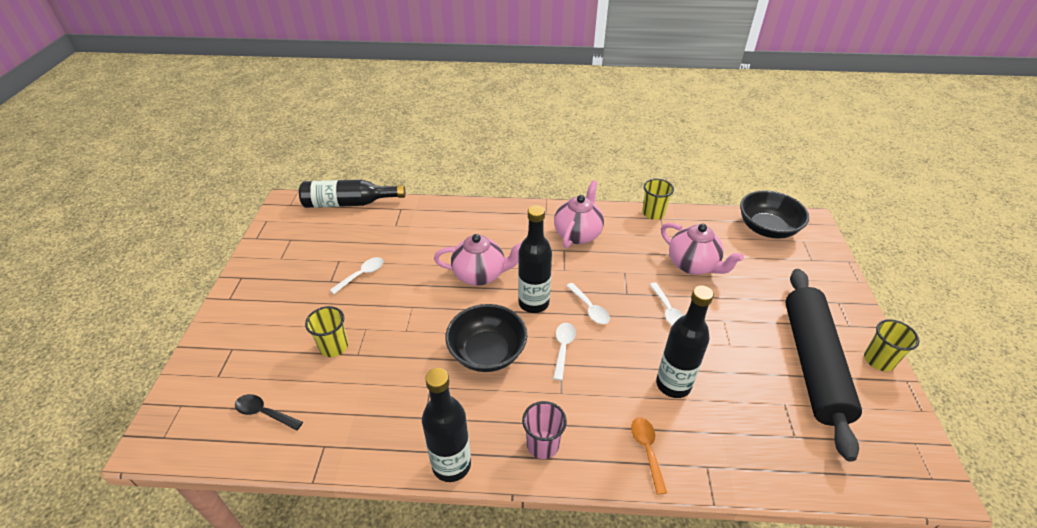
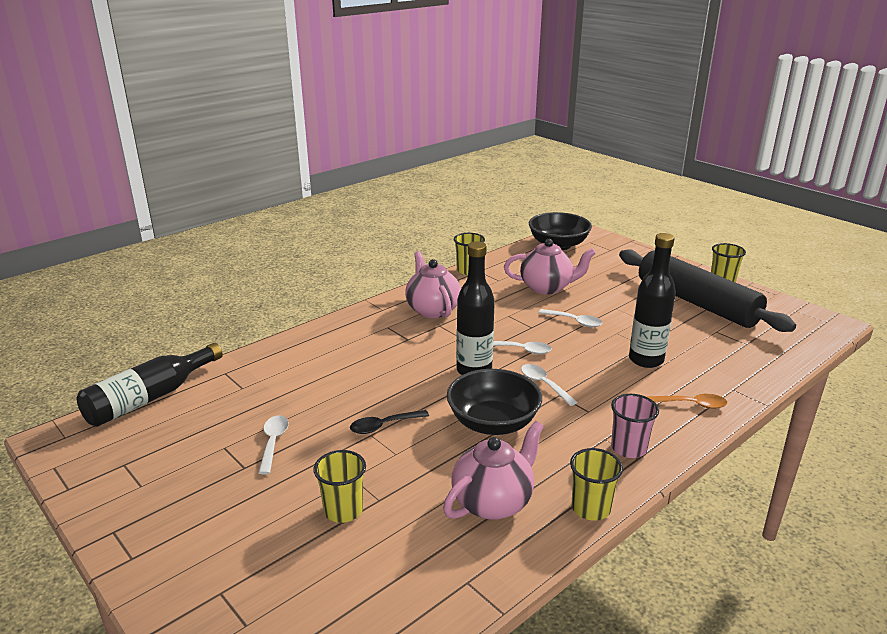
camera: 45 degrees left, 15 degrees down
black spoon [235,394,303,430] -> black spoon moved to [350,410,429,434]
black bottle [422,368,471,482] -> yellow cup [570,448,623,521]
pink teapot [434,234,522,286] -> pink teapot moved to [443,421,544,520]
orange spoon [631,417,667,495] -> orange spoon turned 150 degrees clockwise [646,394,727,409]

